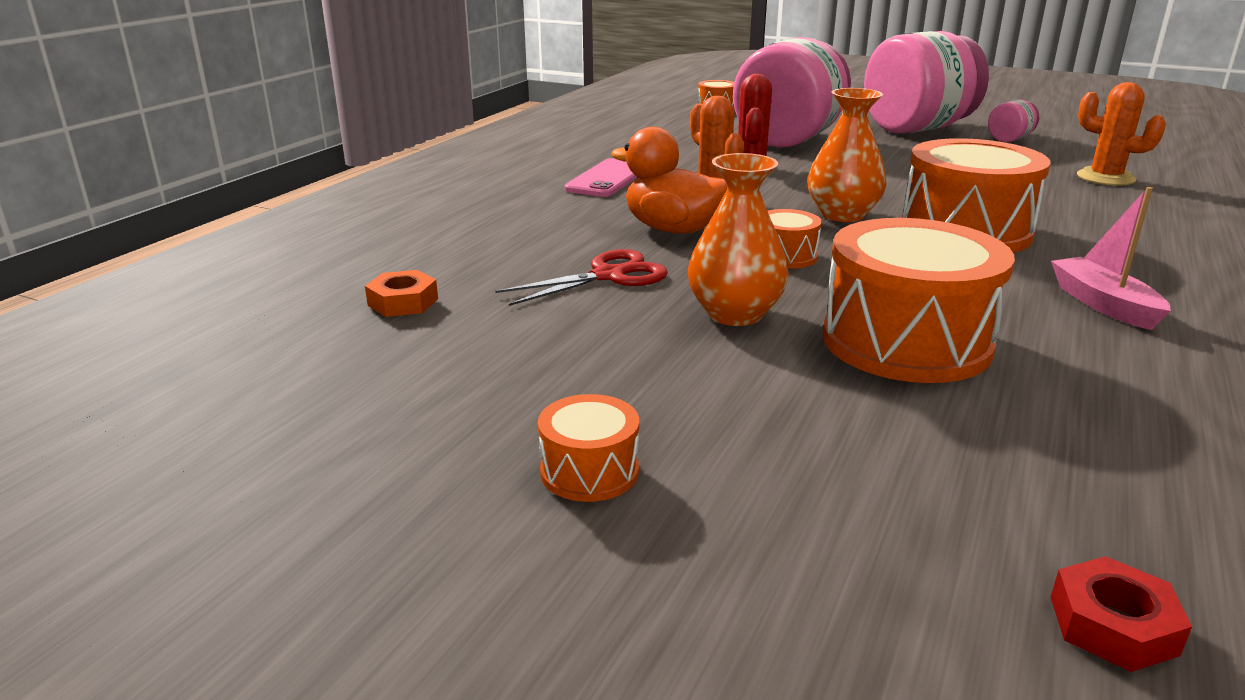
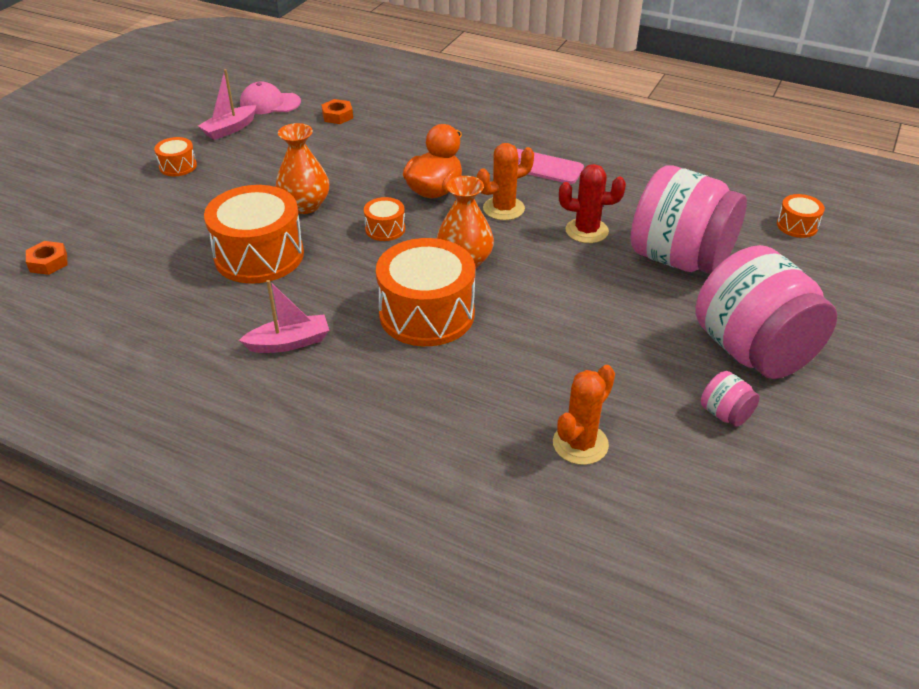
camera: 90 degrees right, 15 degrees up
red scissors [495,249,668,306] -> none
red nut [1051,556,1192,672] -> orange nut [26,241,68,275]
none -> pink boat [198,69,256,140]
none -> pink cap [240,82,301,114]

